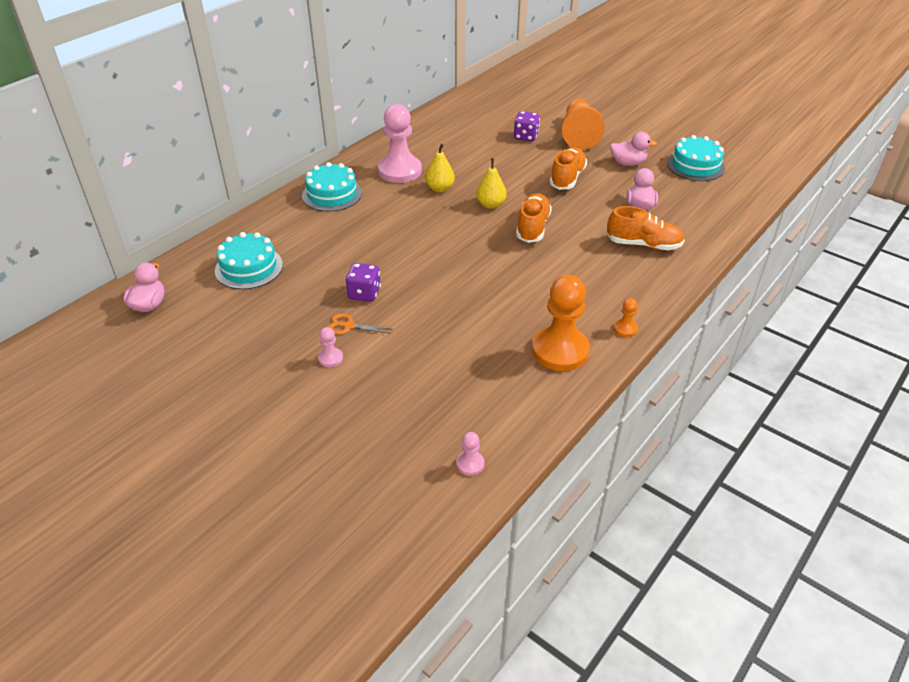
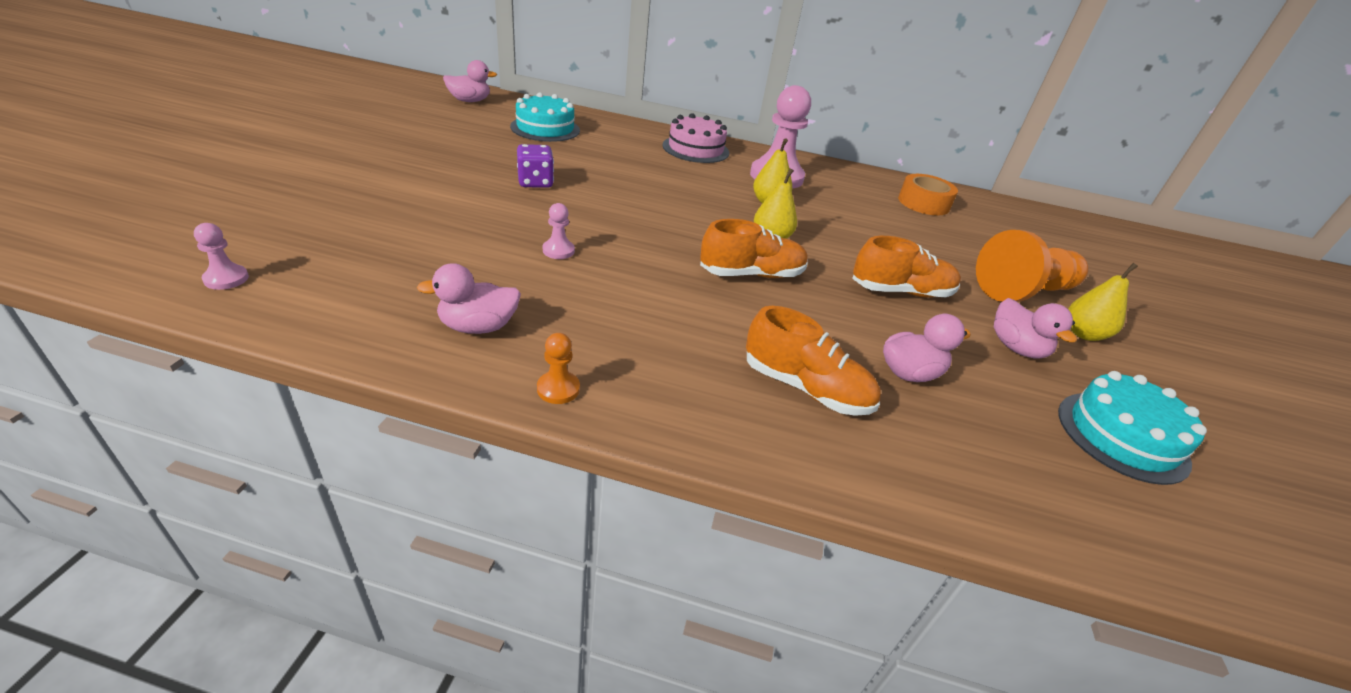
camera: 60 degrees right, 5 degrees down
turquoise cake [302,162,362,212] -> pink cake [663,113,729,163]
pink pawn [318,327,343,367] -> pink pawn moved to [543,203,575,259]
orange scissors [328,314,391,335] -> none
purple dice [514,111,540,142] -> none
orange pawn [532,275,590,371] -> pink duck [417,263,521,334]
orange shoe [607,206,685,250] -> orange shoe turned 45 degrees counterclockwise [746,306,881,416]
none -> orange tape [898,174,958,215]
none -> yellow pear [1068,263,1138,341]

